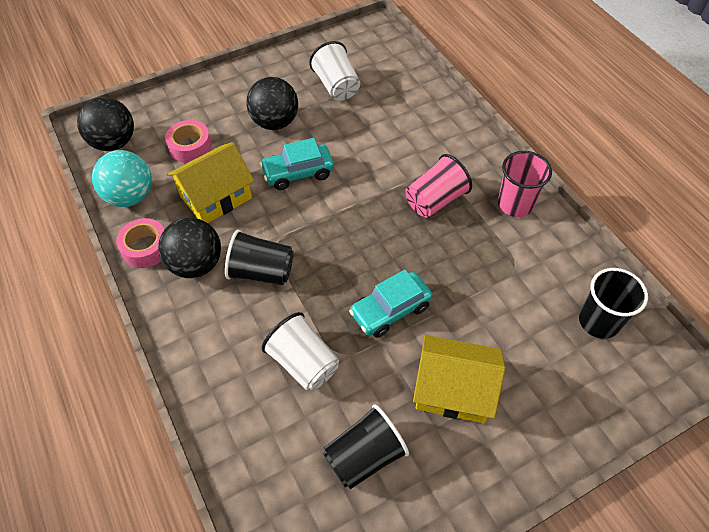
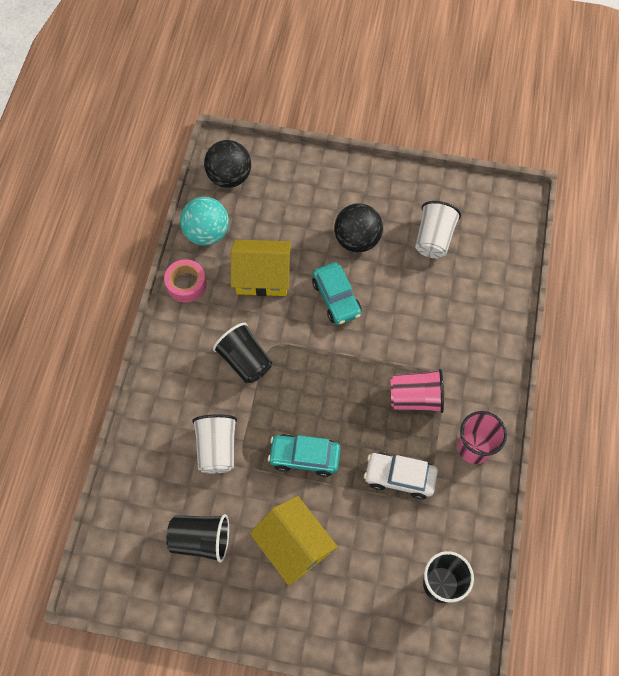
camera: 40 degrees right, 10 degrees up
black ball [158,218,221,278] -> none
pink tape [165,120,212,163] -> none
turquoise car [260,138,334,190] -> turquoise car turned 135 degrees counterclockwise [312,262,361,325]
none -> white car [364,452,438,499]

